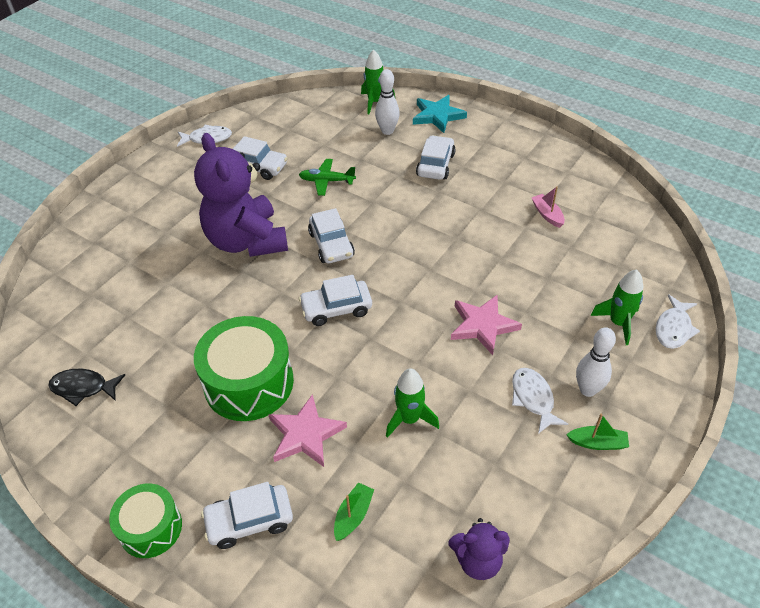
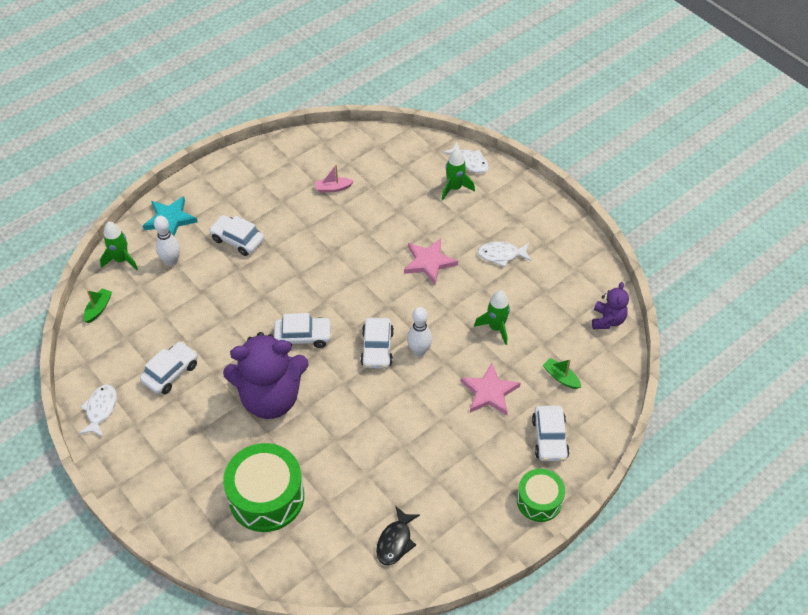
camera: 75 degrees left, 5 degrees up
green drum [194,316,294,421] -> green drum moved to [223,443,304,532]
green plane [299,159,356,196] -> none
green boat [566,414,629,450] -> green boat moved to [84,288,112,323]
white bowling pin [576,327,616,397] -> white bowling pin moved to [407,307,432,357]

